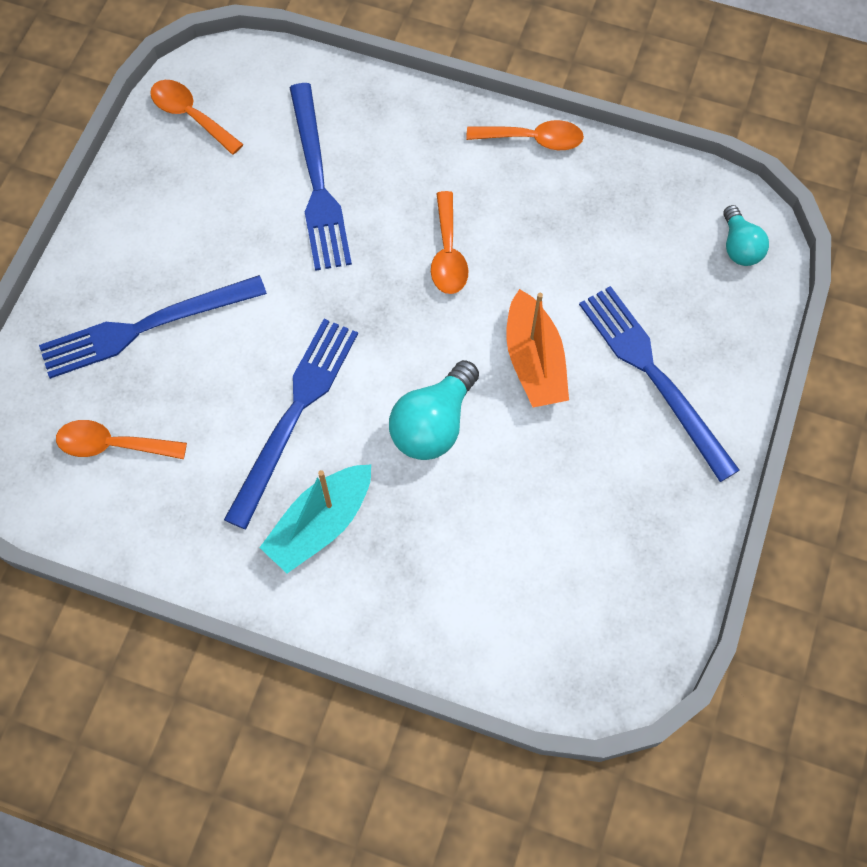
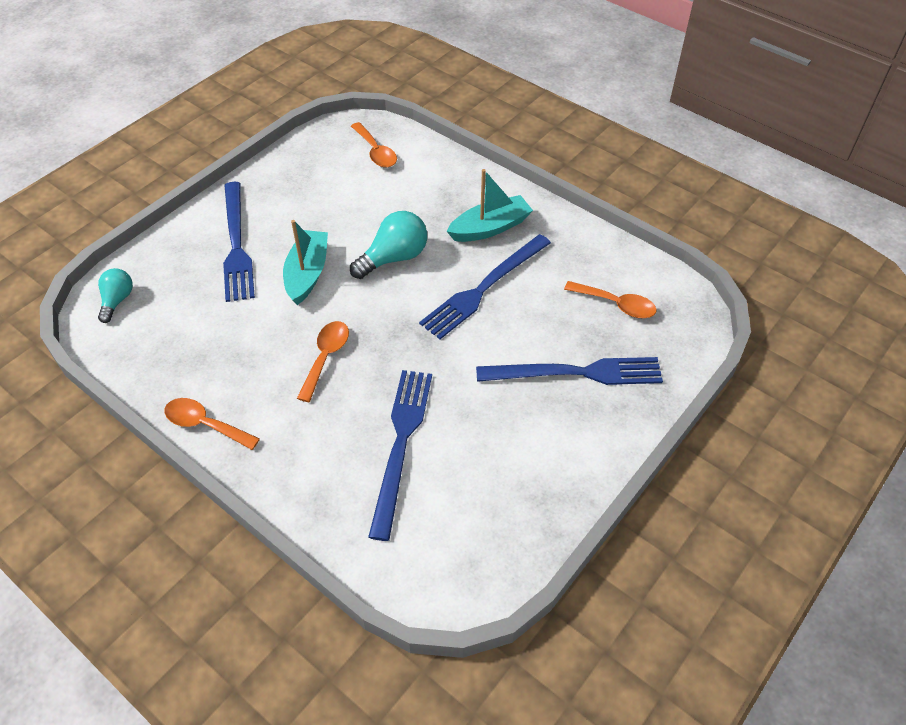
camera: 160 degrees left, 15 degrees down
orange spoon [150,80,244,155] -> orange spoon moved to [351,122,397,168]
orange boat [506,289,569,407] -> turquoise boat [283,220,328,305]

